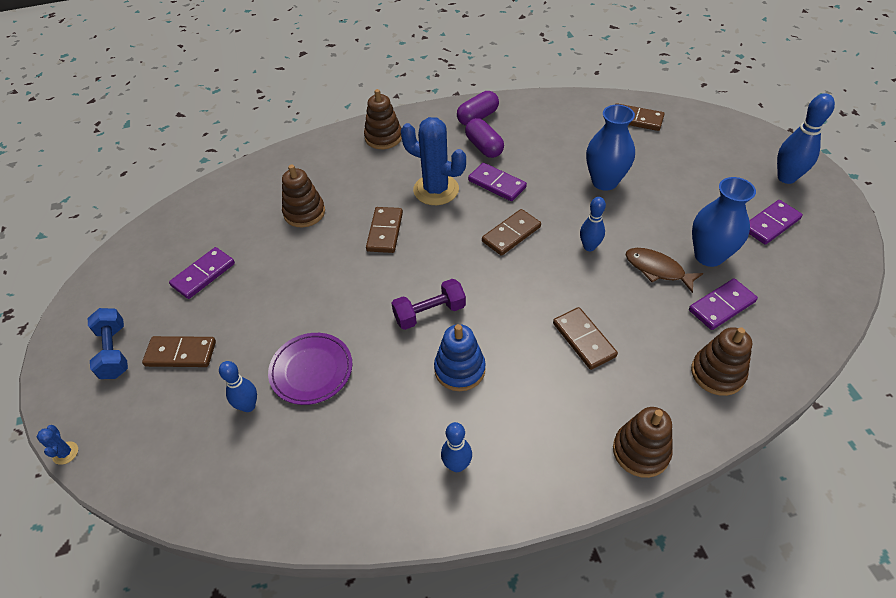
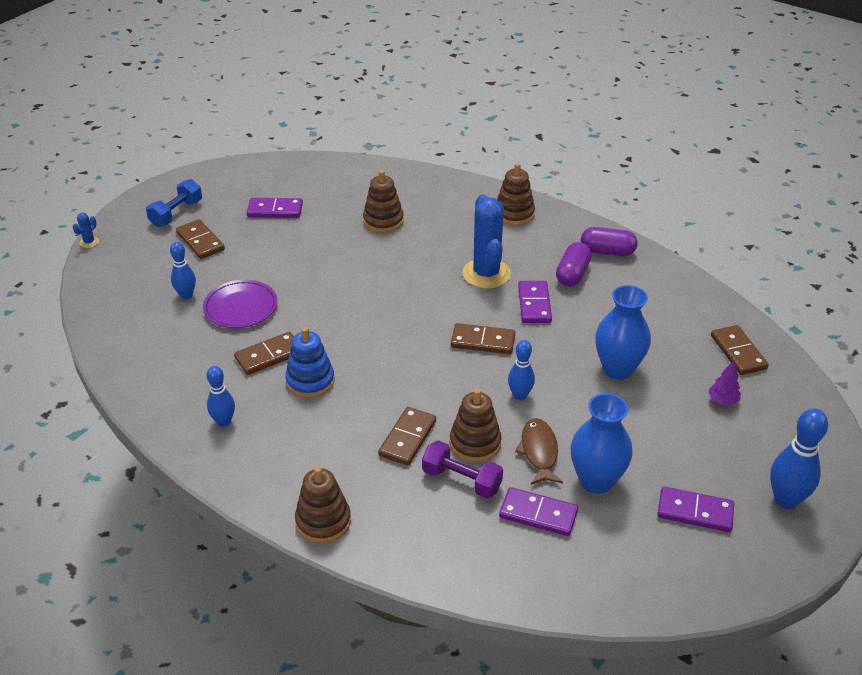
camera: 50 degrees right, 10 degrees down
brown domino [366,207,403,253] -> brown domino moved to [234,332,294,375]
purple dumbbell [391,279,466,330] -> purple dumbbell moved to [422,440,503,498]
brown stacking toy [691,327,752,396] -> brown stacking toy moved to [450,388,501,462]
none -> purple tree [709,360,741,405]

